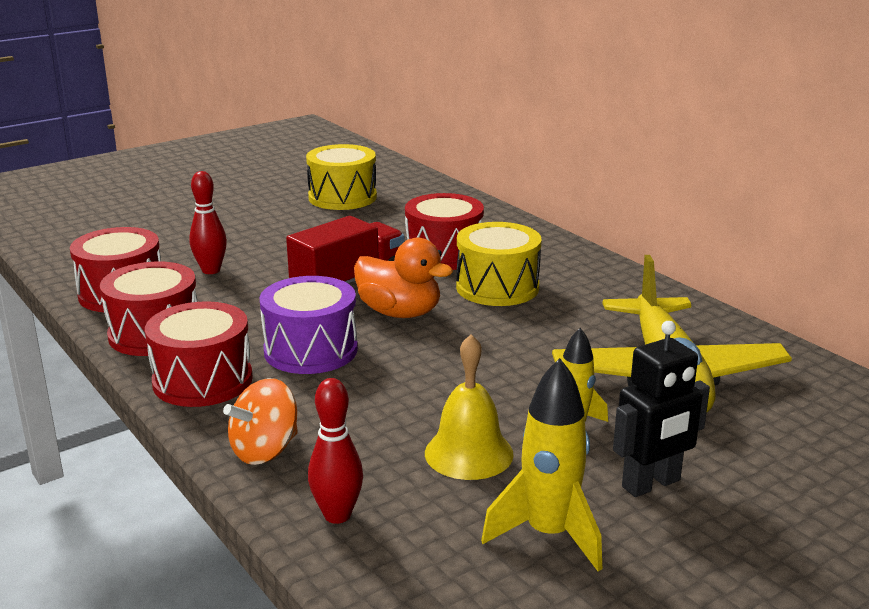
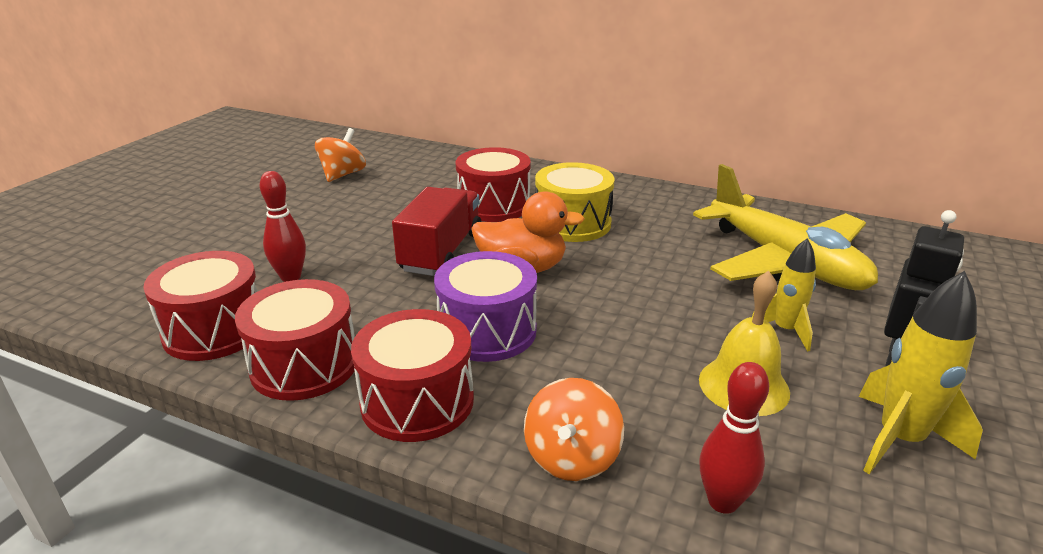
camera: 30 degrees left, 5 degrees up
yellow drum [306,144,377,210] -> orange spinning top [315,128,366,182]

